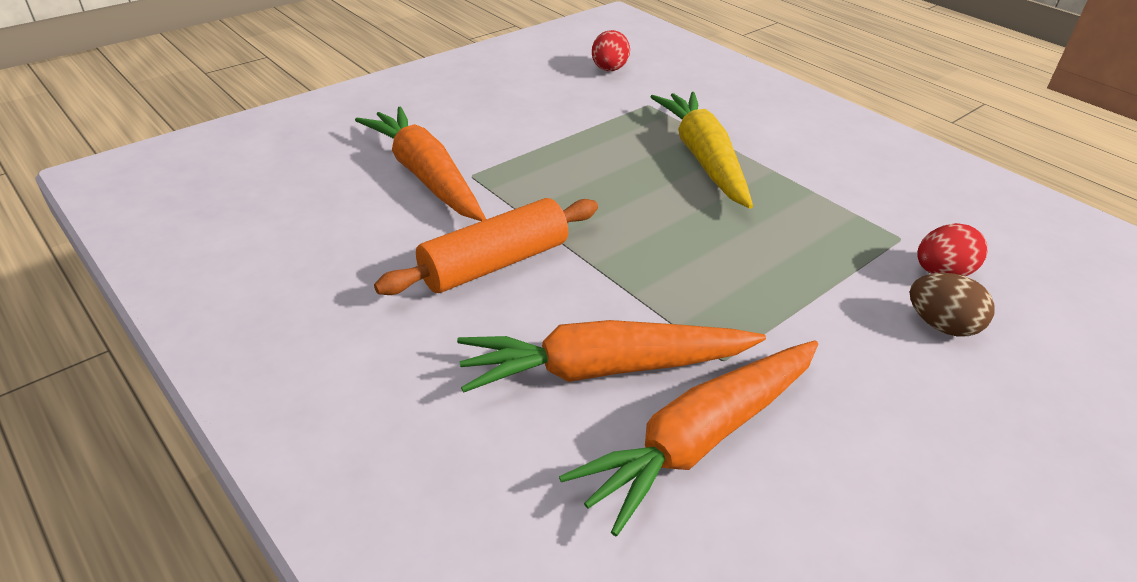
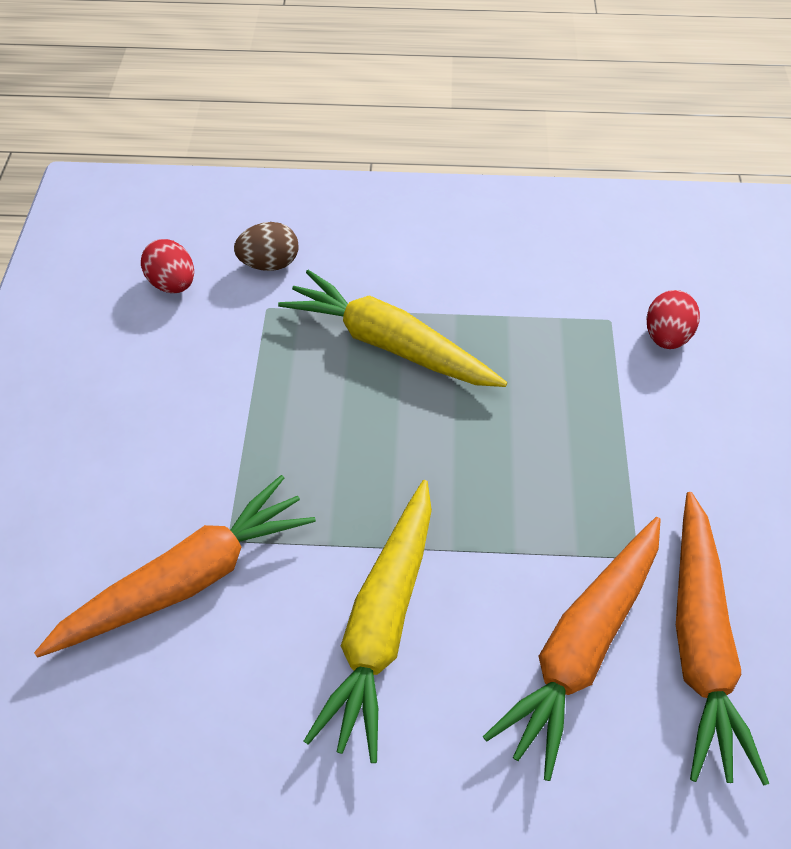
camera: 45 degrees left, 15 degrees up
orange carrot [355,107,486,221] -> orange carrot turned 135 degrees clockwise [34,475,316,658]
orange rolling pin [374,198,598,295] -> yellow carrot [304,480,432,763]
brown egg [910,273,995,336] -> brown egg moved to [234,222,299,271]

